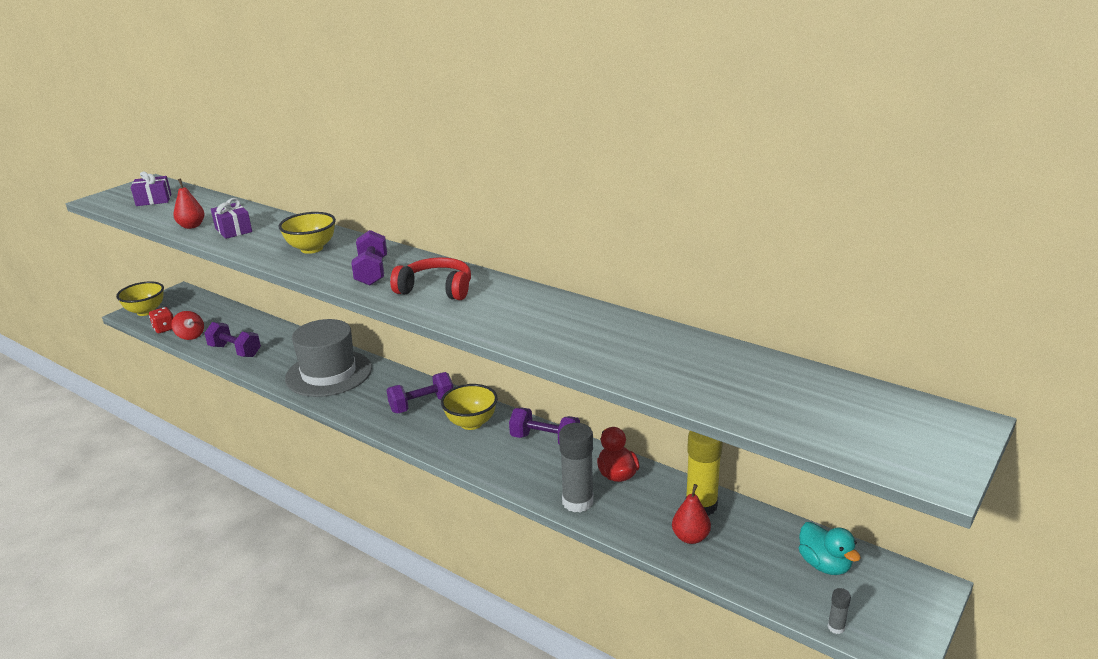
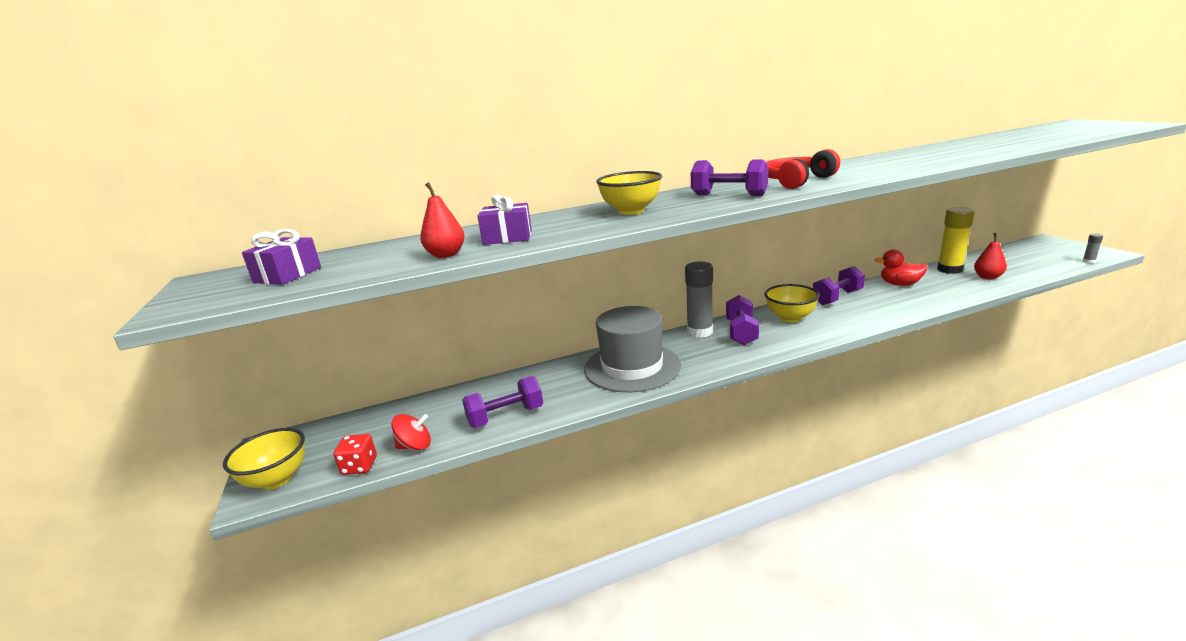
camera: 55 degrees left, 5 degrees down
grey glue stick [559,423,593,513] -> grey glue stick moved to [685,261,713,338]
turquoise duck [799,522,861,575] -> none

